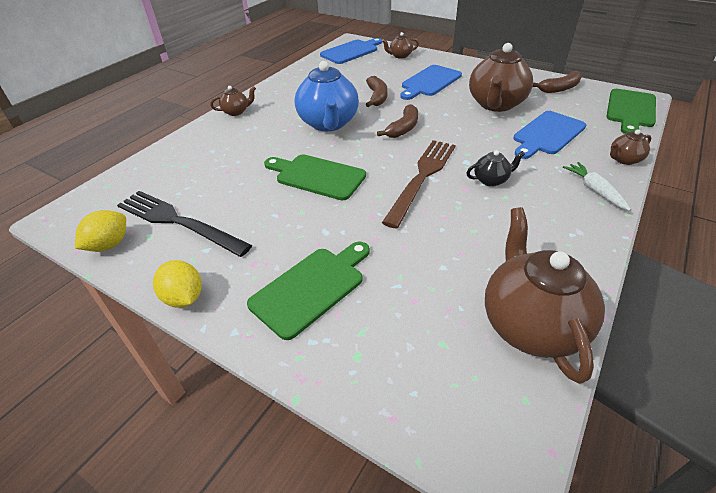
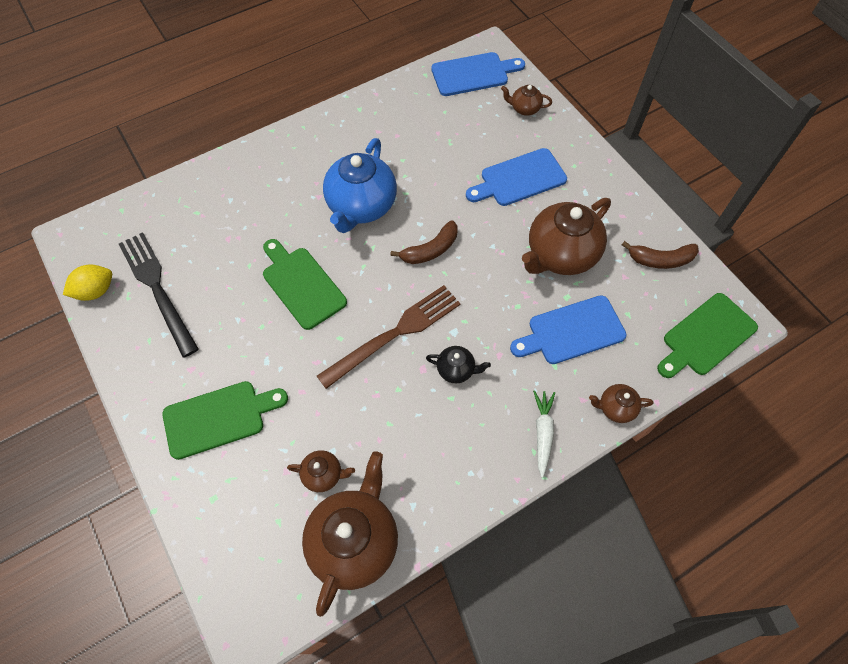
camera: 25 degrees right, 20 degrees up
yellow lemon [153,260,202,308] -> none
brown teapot [210,86,256,116] -> brown teapot moved to [287,450,355,492]
brown banana [366,76,388,107] -> none

